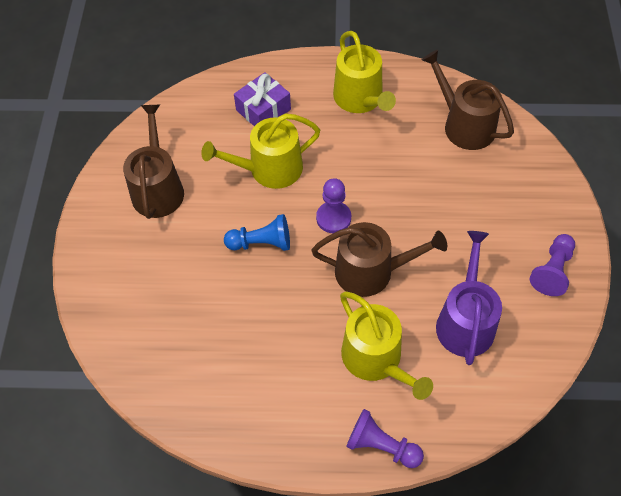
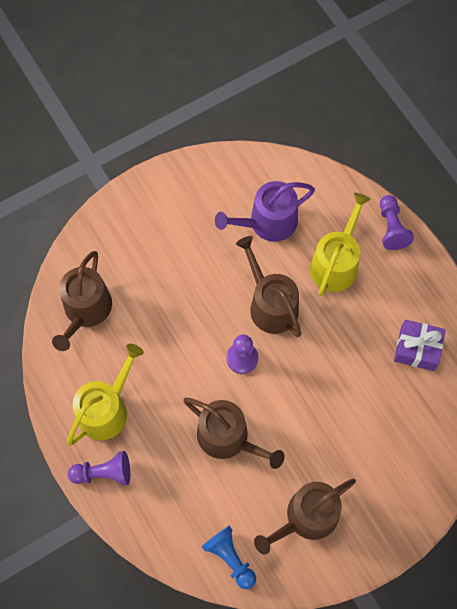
camera: 125 degrees left, 10 degrees up
yellow watering can [201,113,320,189] -> brown watering can [183,398,285,469]
blue pawn [224,214,290,251] -> blue pawn moved to [202,526,256,589]
purple gift [234,72,291,126] -> purple gift moved to [394,320,446,371]
purple pawn [530,234,575,296] -> purple pawn moved to [68,451,130,486]

